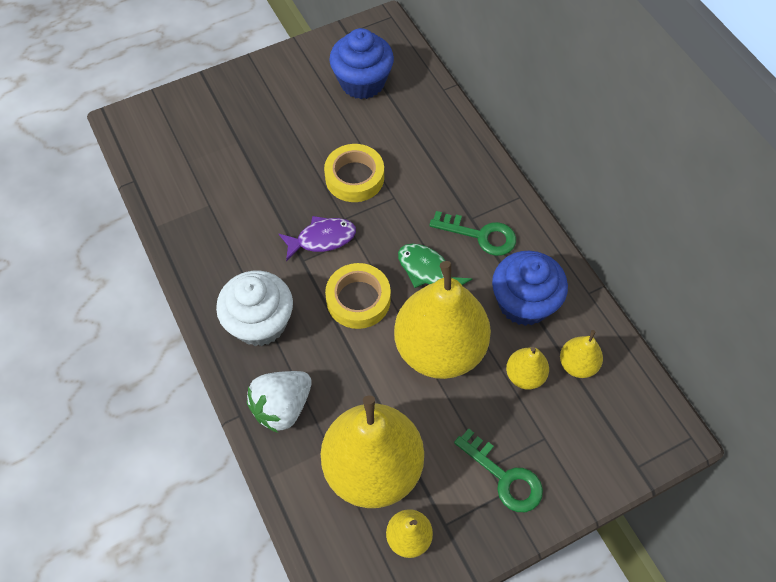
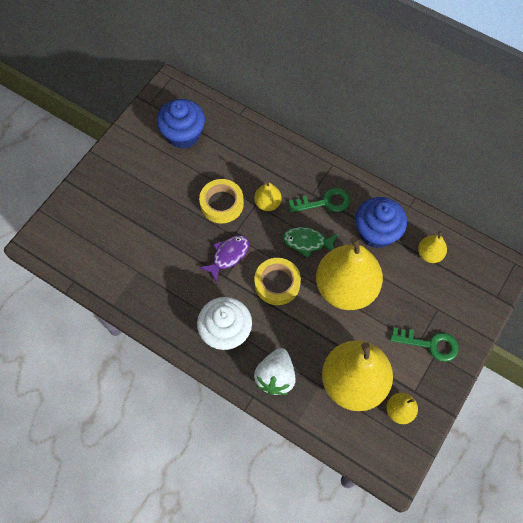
camera: 30 degrees left, 5 degrees up
yellow pear [506,347,549,390] -> yellow pear moved to [254,182,282,211]

